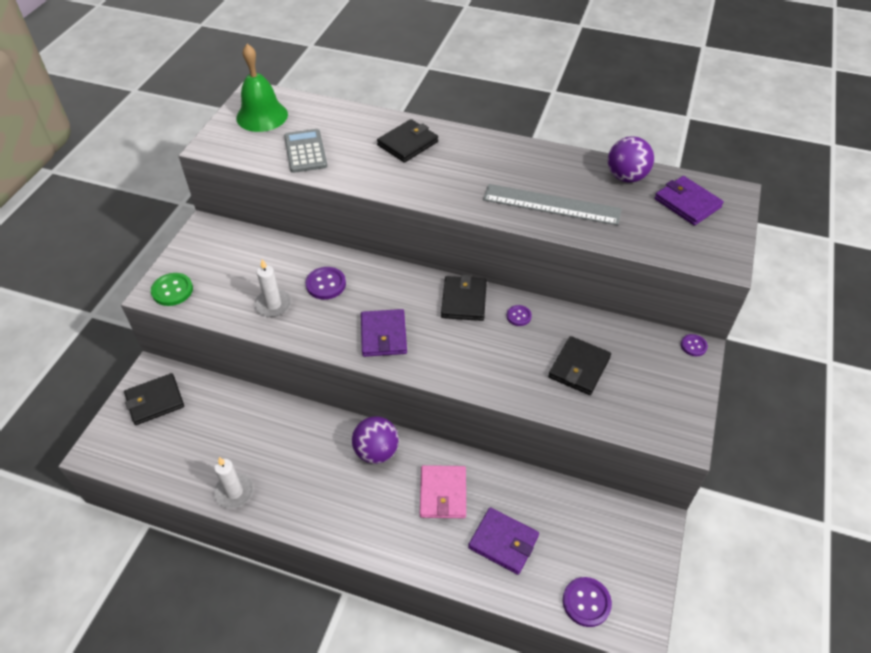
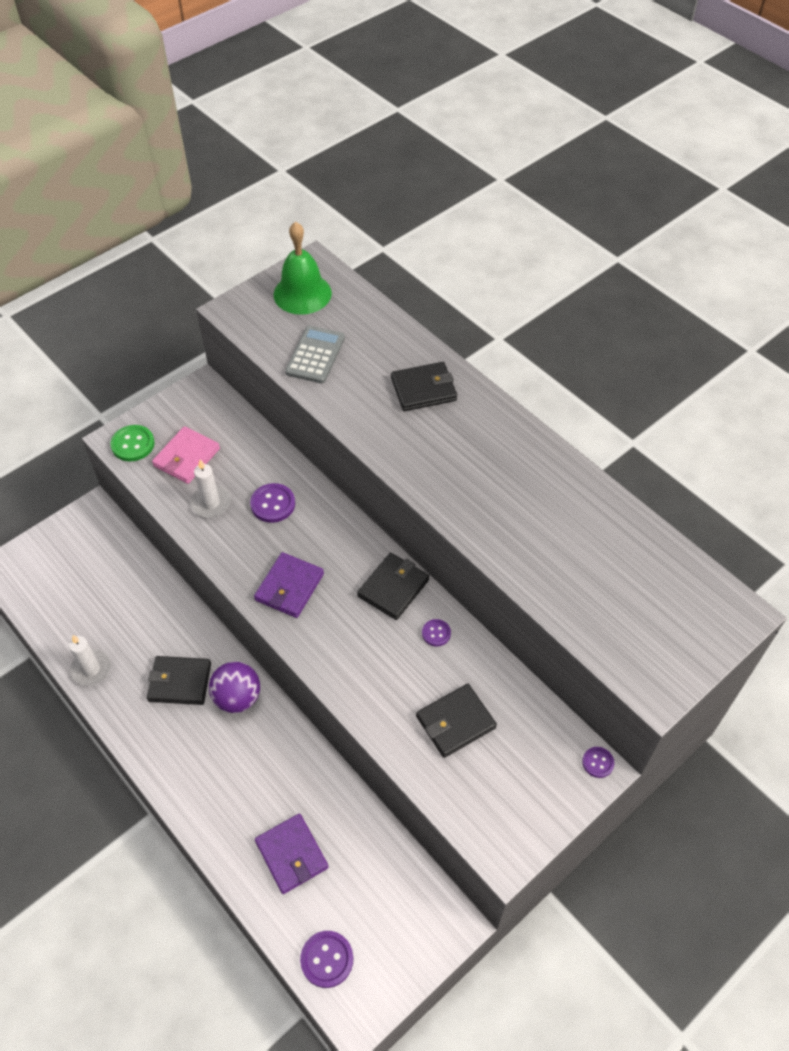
camera: 30 degrees right, 5 degrees up
black wallet [124,373,184,425] -> black wallet moved to [147,656,211,705]
pink wallet [420,465,466,518] -> pink wallet moved to [152,426,220,484]
grey ruler [483,184,622,226] -> none
purple ball [608,136,654,183] -> none
purple wallet [655,176,724,226] -> none

